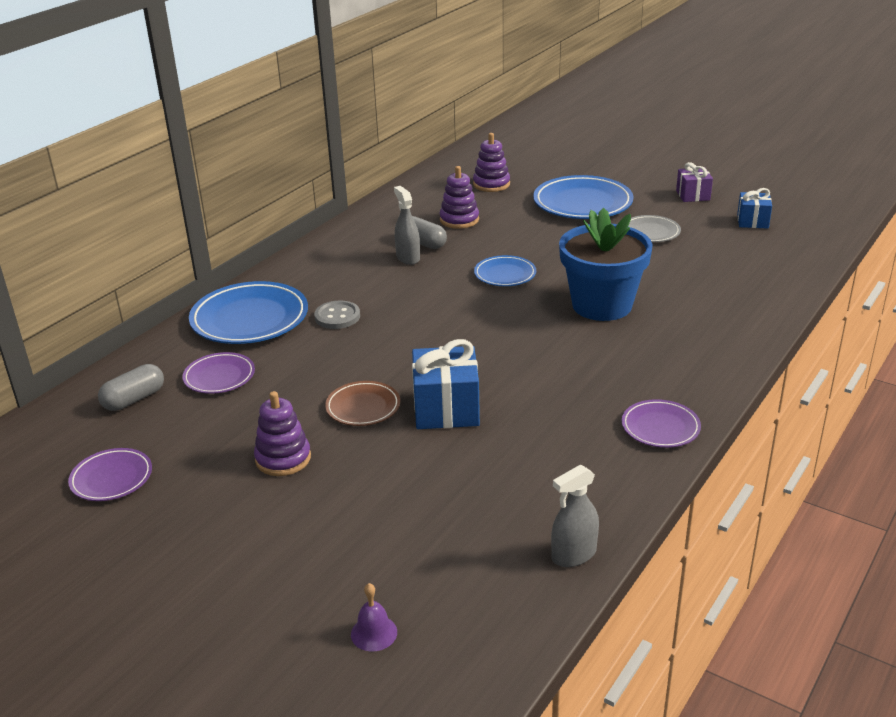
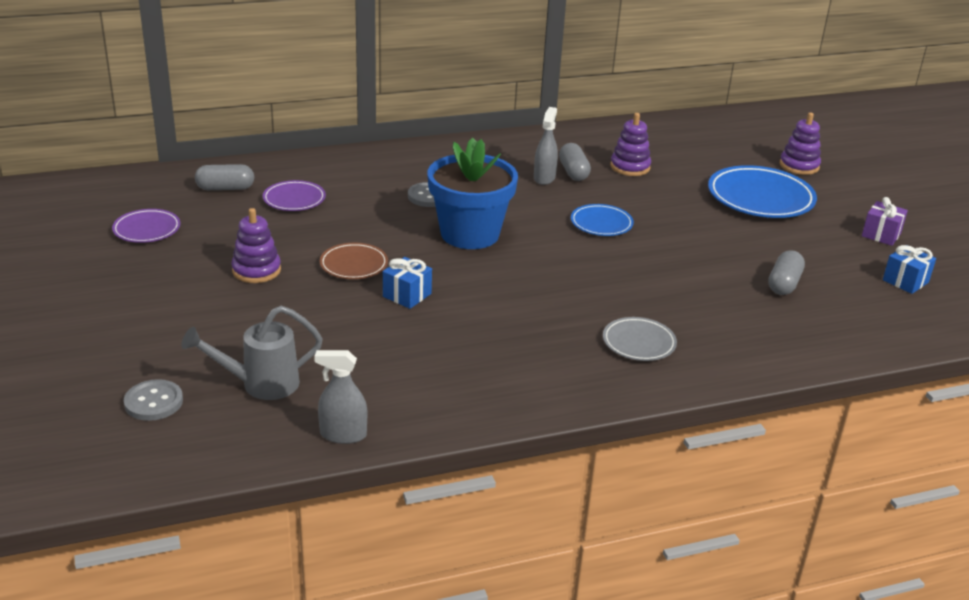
camera: 35 degrees right, 0 degrees up
blue plate [189,281,308,344] -> none
purple bell [351,583,397,652] -> grey button [124,379,183,421]
blue gift [412,339,480,429] -> blue gift [383,257,432,309], size x0.60
purple stacking toy [473,133,510,192] -> purple stacking toy moved to [780,113,821,175]
blue flower pot [559,208,653,321] -> blue flower pot moved to [427,137,518,249]
purple plate [622,399,701,448] -> none
grey plate [628,215,681,242] -> grey plate moved to [603,317,677,361]
none -> grey watering can [181,306,323,400]
none -> grey capsule [768,250,805,295]

